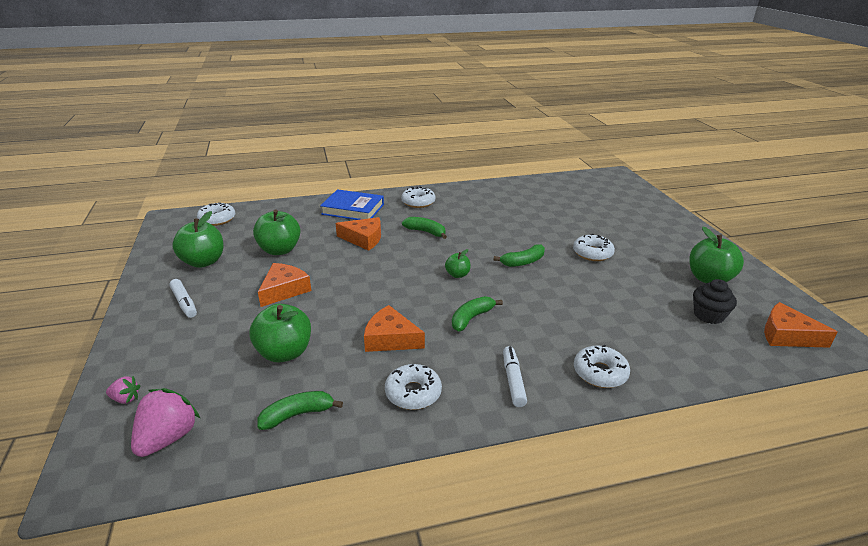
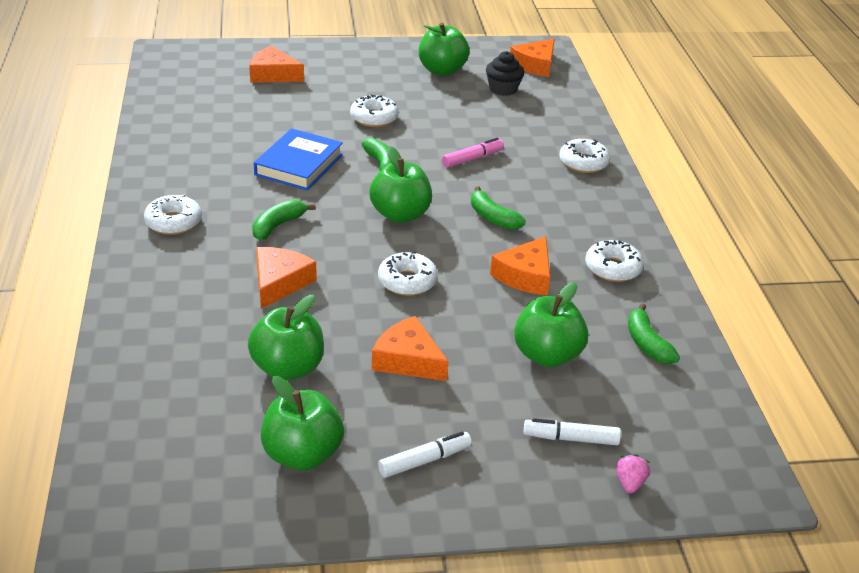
camera: 85 degrees left, 5 degrees up
pink strawberry [131,388,201,457] -> none
white donut [197,202,235,226] -> white donut moved to [378,251,438,296]
blue book [320,189,384,220] -> blue book moved to [254,128,343,190]
green apple [445,249,471,278] -> green apple [369,146,432,223], size x1.89
white marker [503,346,527,407] -> white marker moved to [524,418,621,445]
none -> orange cheese [249,46,304,83]
none -> pink marker [442,138,504,168]

